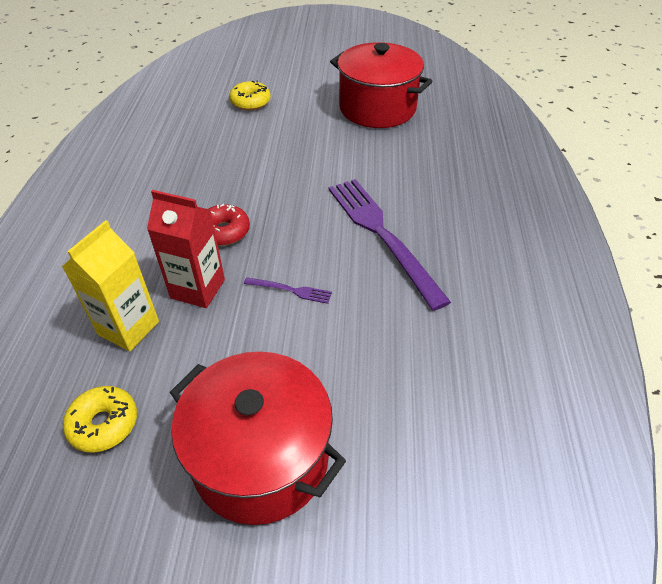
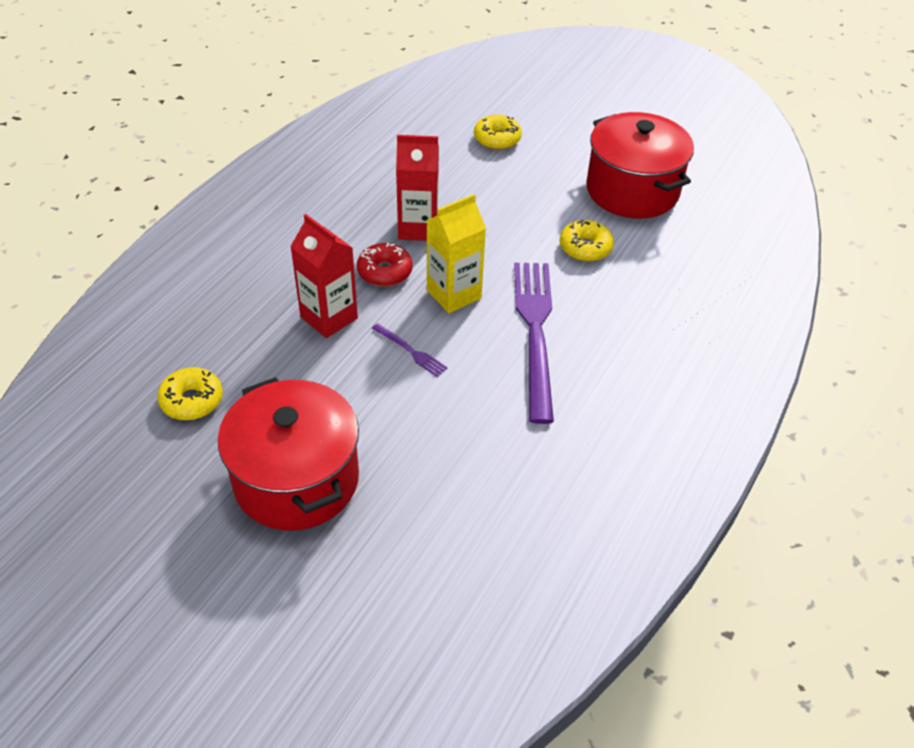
camera: 25 degrees right, 0 degrees up
yellow carton [62,220,159,352] -> yellow carton moved to [427,194,486,313]
none -> red carton [396,135,439,241]
none -> yellow donut [560,220,614,262]

